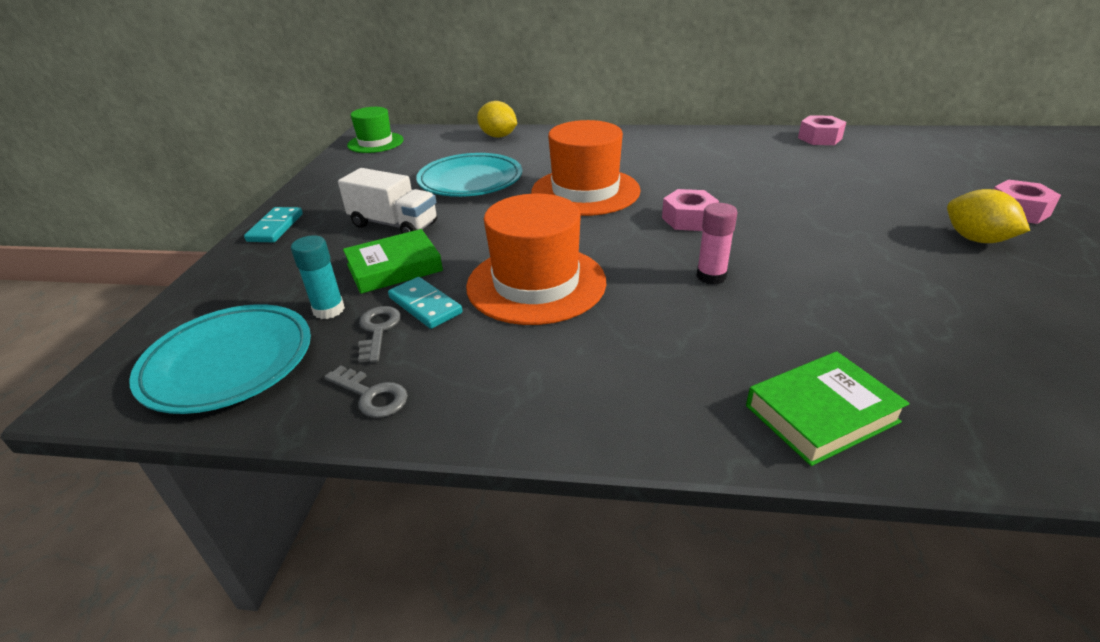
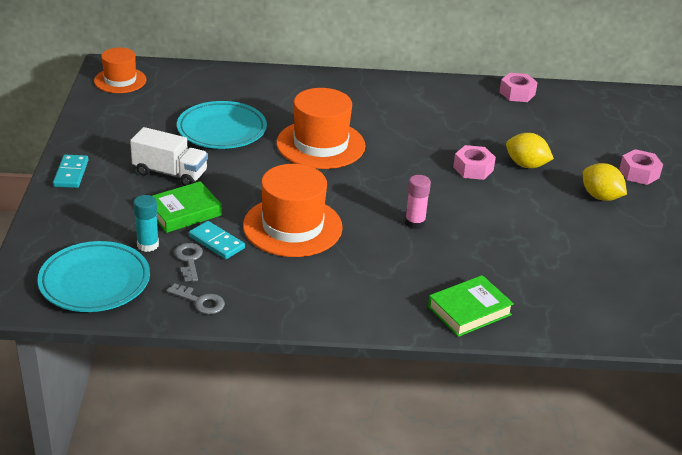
camera: 10 degrees left, 0 degrees up
green hat [347,107,404,153] -> orange hat [94,48,147,93]
yellow lemon [477,101,517,138] -> yellow lemon moved to [506,133,554,168]
pink nut [662,189,719,231] -> pink nut moved to [453,145,496,180]

